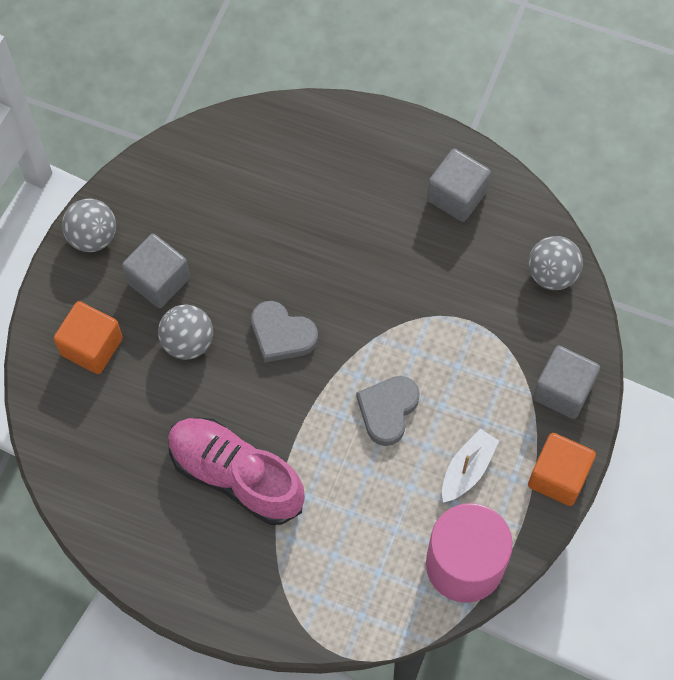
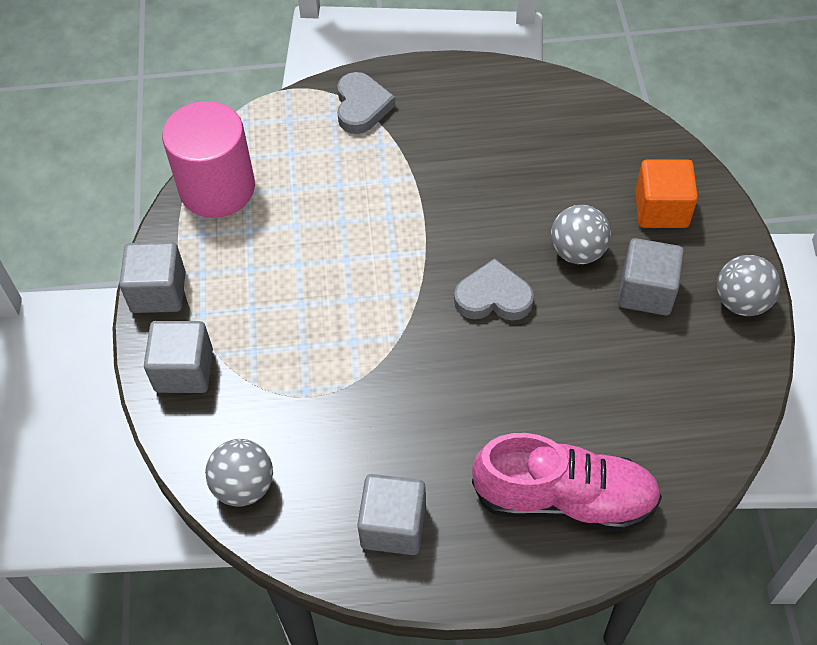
camera: 155 degrees right, 10 degrees down
pink shoe [168,417,305,525] -> pink shoe moved to [472,433,662,531]
grey heart [356,376,420,446] -> grey heart moved to [337,72,395,134]
white boat [442,429,499,503] -> none
orange cube [528,433,596,506] -> grey cube [119,242,186,313]

